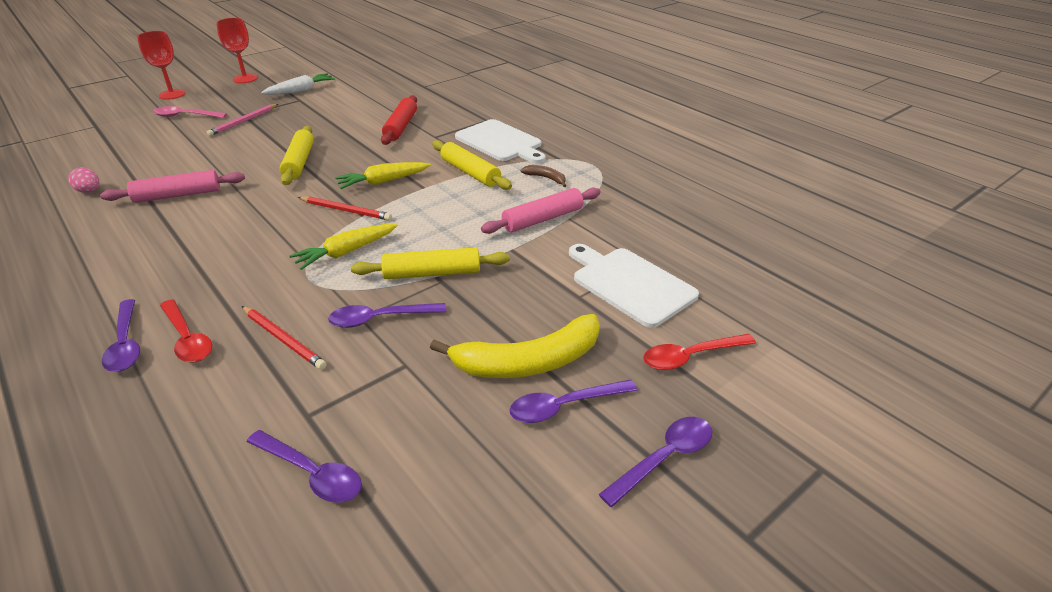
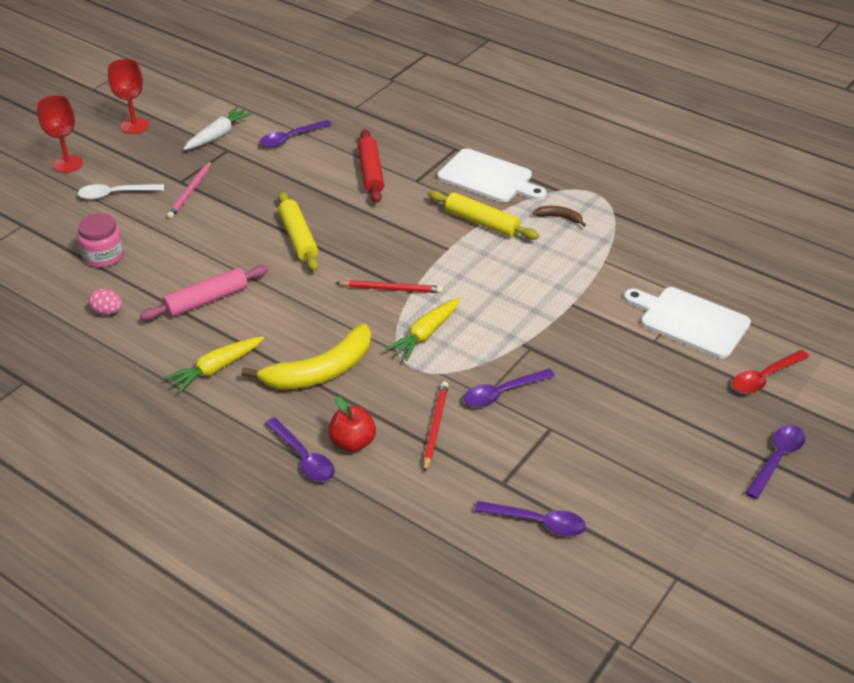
camera: 15 degrees left, 5 degrees up
pink spoon [153,106,227,118] -> white spoon [78,184,164,200]
red spoon [160,299,212,362] -> red apple [328,396,376,452]
red pencil [242,306,326,370] -> red pencil turned 105 degrees counterclockwise [423,382,448,473]
yellow carrot [335,162,431,189] -> yellow carrot moved to [165,336,264,393]
yellow rolling pin [351,247,510,279] -> none
yellow banana [430,314,600,378] -> yellow banana moved to [241,324,371,390]
pink rolling pin [481,187,601,234] -> none
purple spoon [510,379,637,423] -> purple spoon moved to [260,120,332,148]
none -> pink jar [77,213,124,268]

